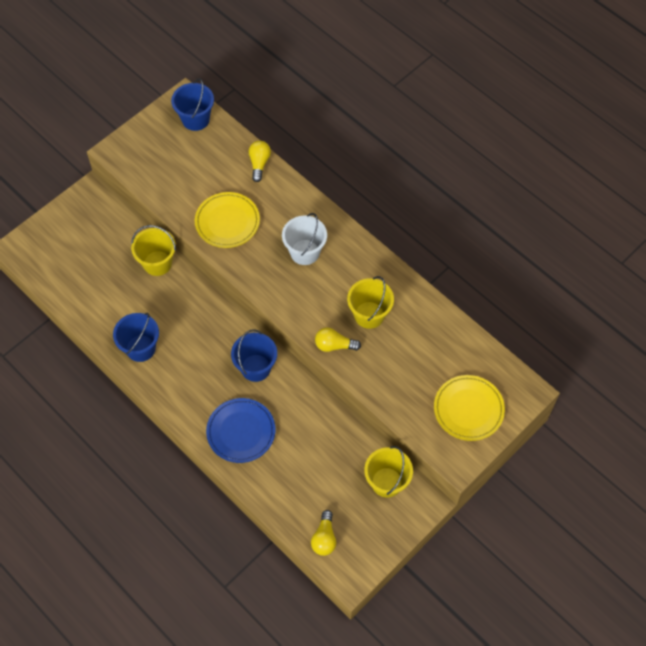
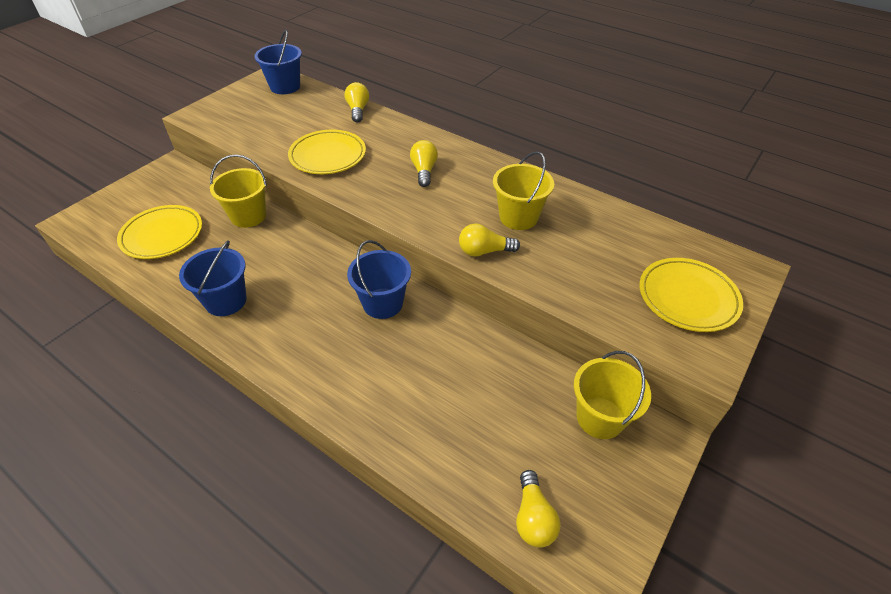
camera: 10 degrees left, 15 degrees down
blue plate [206,398,275,463] -> none
white bucket [282,213,327,265] -> yellow light bulb [410,140,438,187]
none -> yellow plate [117,205,202,259]

